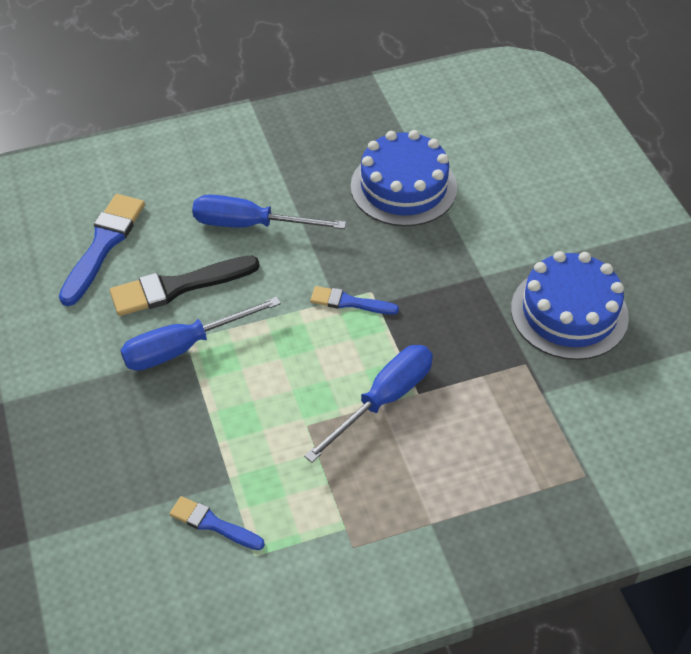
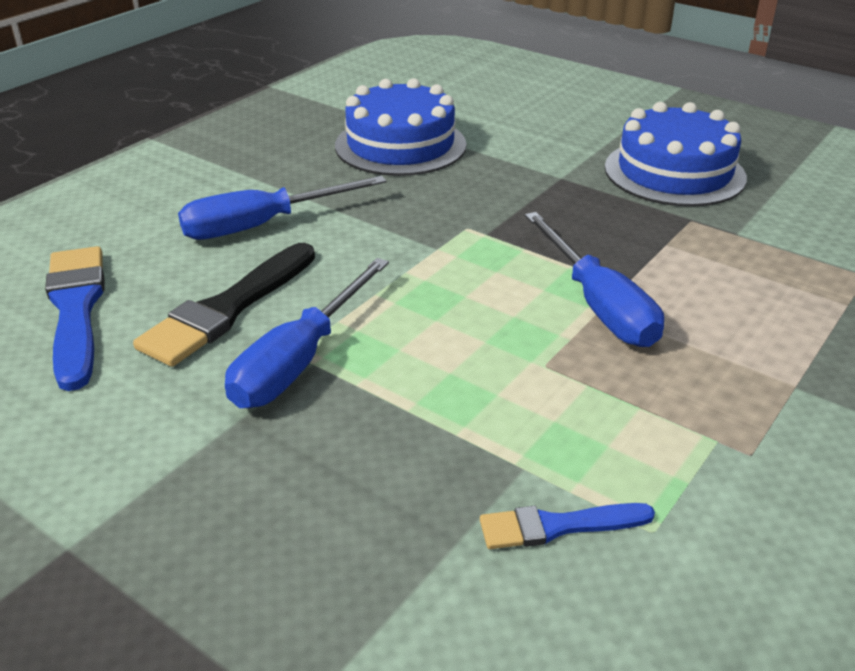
camera: 35 degrees left, 15 degrees down
blue screwdriver [304,345,433,463] -> blue screwdriver turned 150 degrees clockwise [525,212,664,347]
blue brush [310,286,399,315] -> none

